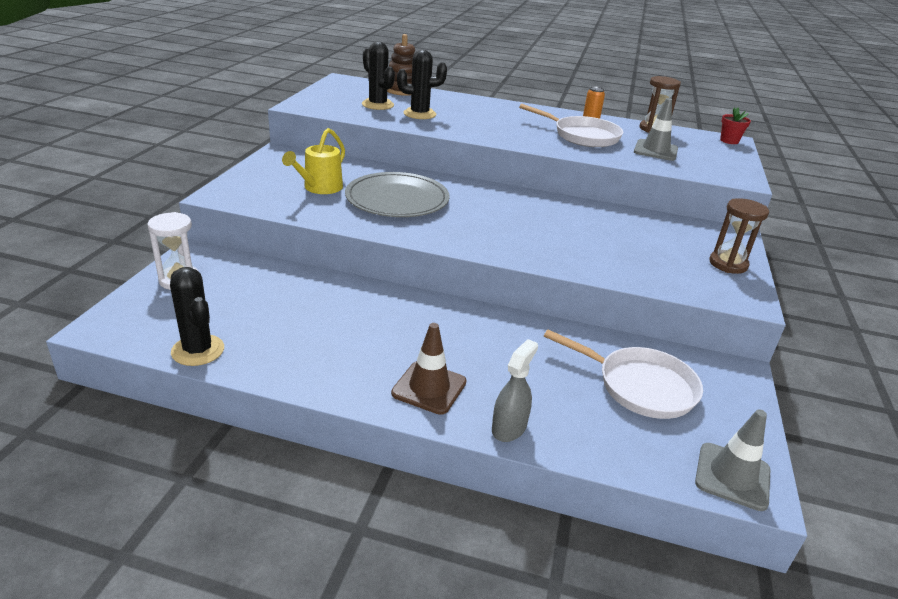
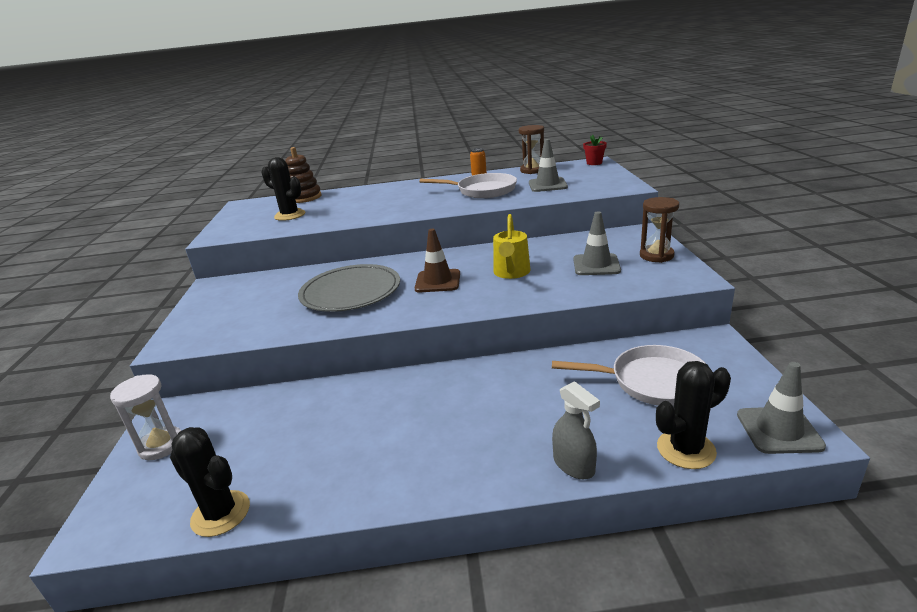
camera: 15 degrees left, 5 degrees down
yellow watering can [282,128,345,194] -> yellow watering can moved to [493,214,531,279]
brown traffic cone [391,323,467,415] -> brown traffic cone moved to [415,229,460,292]
black cactus [397,50,447,119] -> black cactus moved to [656,361,731,469]
grey spray bottle [492,339,538,442] -> grey spray bottle turned 135 degrees clockwise [552,381,600,479]
none -> grey traffic cone [573,211,621,275]

